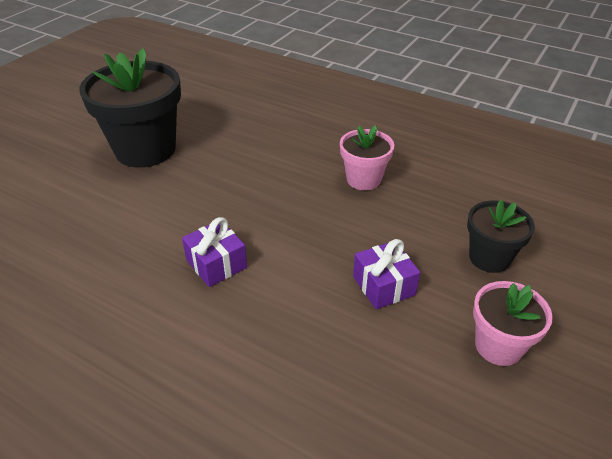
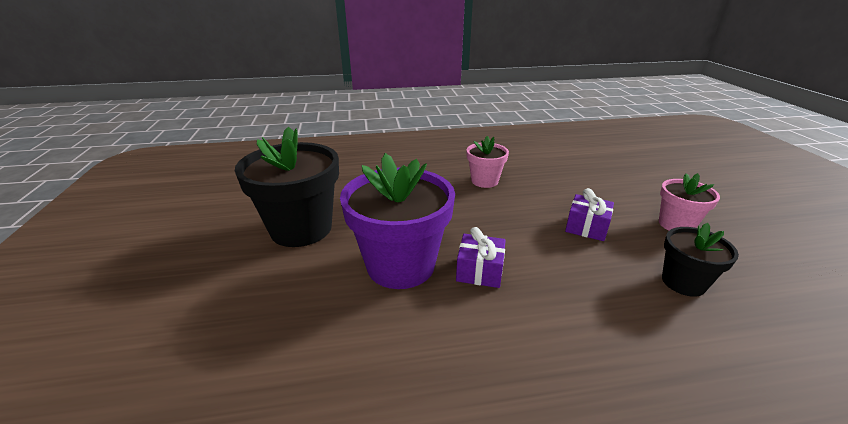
camera: 40 degrees left, 10 degrees down
black flower pot [467,199,535,273] -> black flower pot moved to [662,223,739,297]
none -> purple flower pot [340,153,455,289]

